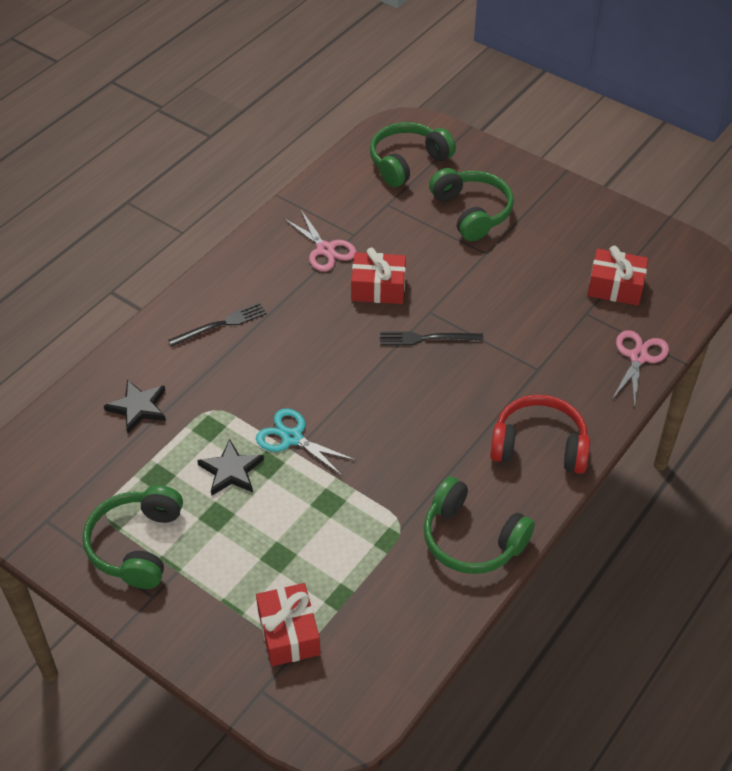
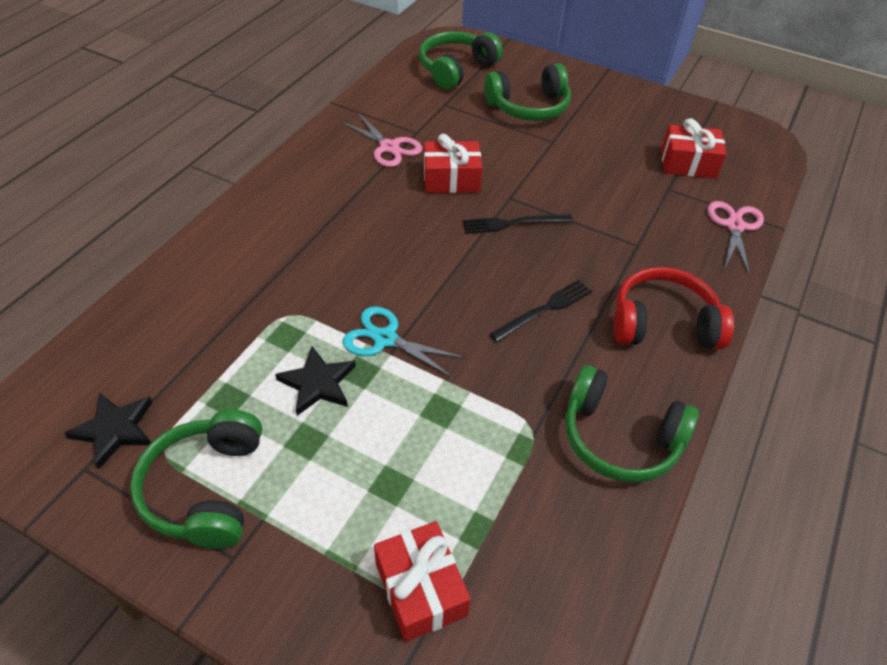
camera: 10 degrees left, 0 degrees up
black star [104,380,166,433] -> black star moved to [64,393,153,469]
black fork [168,303,267,347] -> black fork moved to [490,280,592,342]
green headphones [429,168,514,241] -> green headphones turned 105 degrees clockwise [484,63,571,121]

